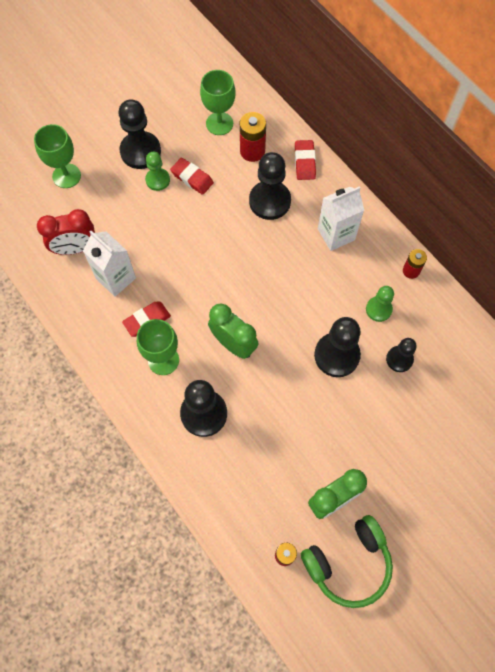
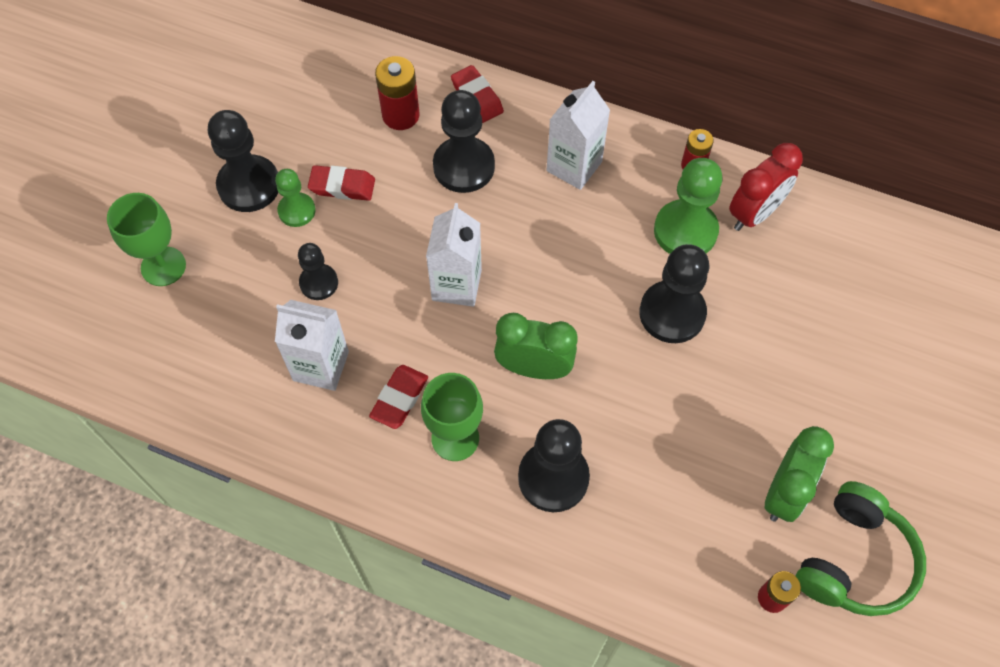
camera: 30 degrees left, 5 degrees down
red clock [37,209,95,255] -> red clock moved to [729,143,803,231]
green goblet [200,70,236,135] -> none
green pawn [366,286,394,322] -> green pawn [654,158,723,254], size x1.69
black pawn [386,338,417,372] -> black pawn moved to [298,243,338,300]
none -> white carton [426,203,482,307]

